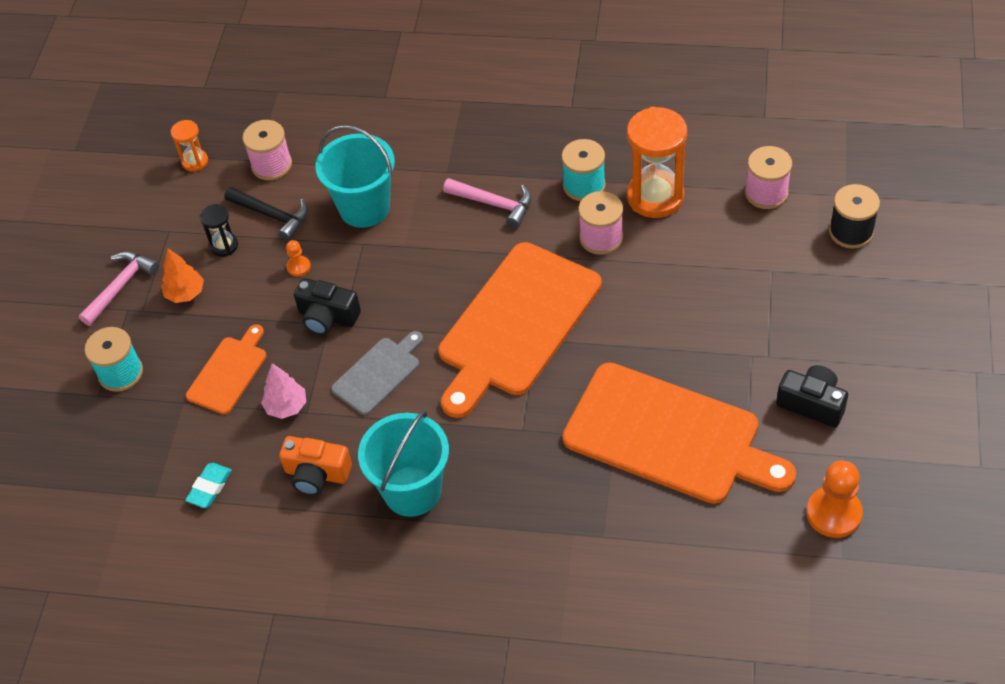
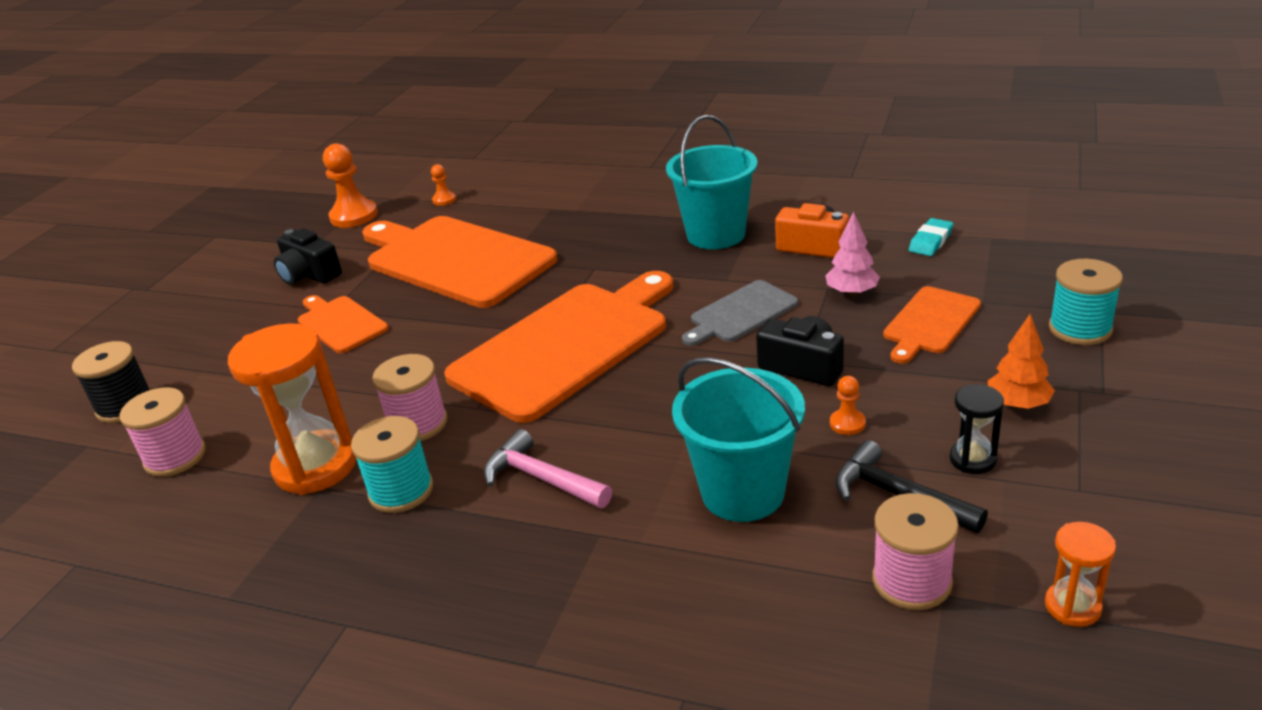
camera: 170 degrees left, 20 degrees down
pink hammer [79,251,159,326] -> none
none -> orange cutting board [298,295,389,353]
none -> orange pawn [431,164,456,206]

